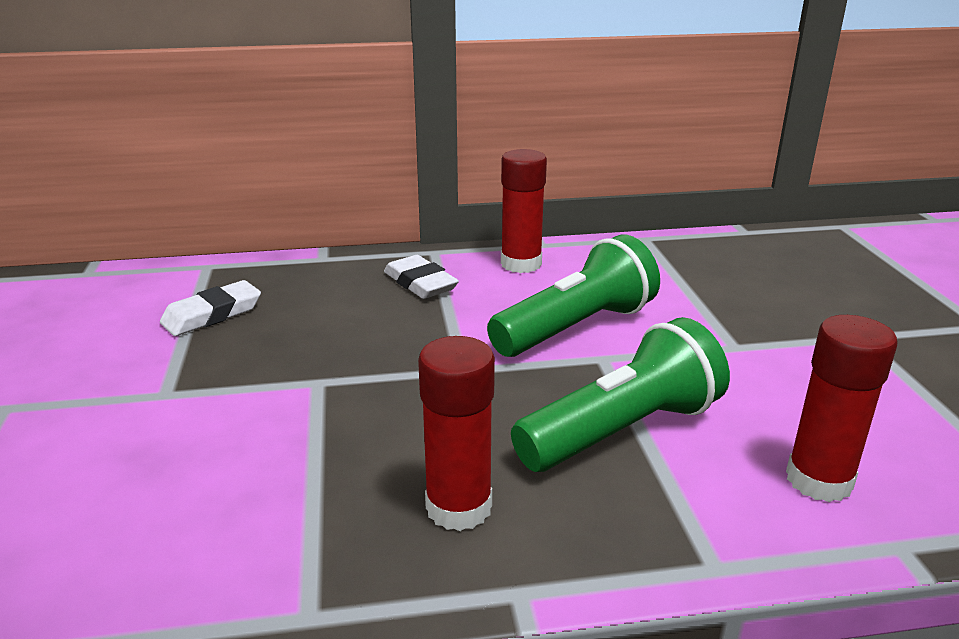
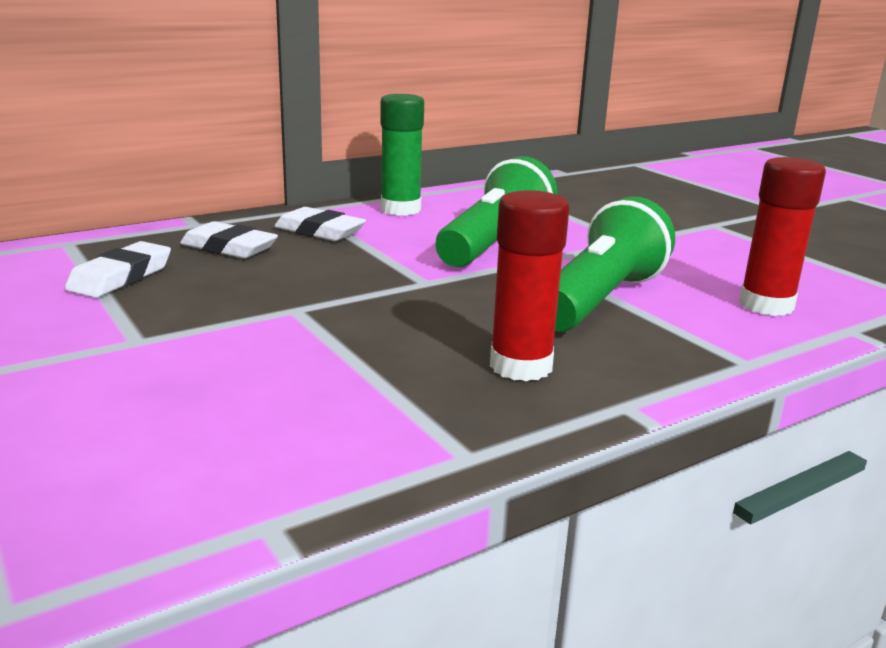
camera: 25 degrees left, 5 degrees down
red glue stick [501,149,547,273] -> green glue stick [380,94,424,216]
none -> white eraser [180,221,278,259]

